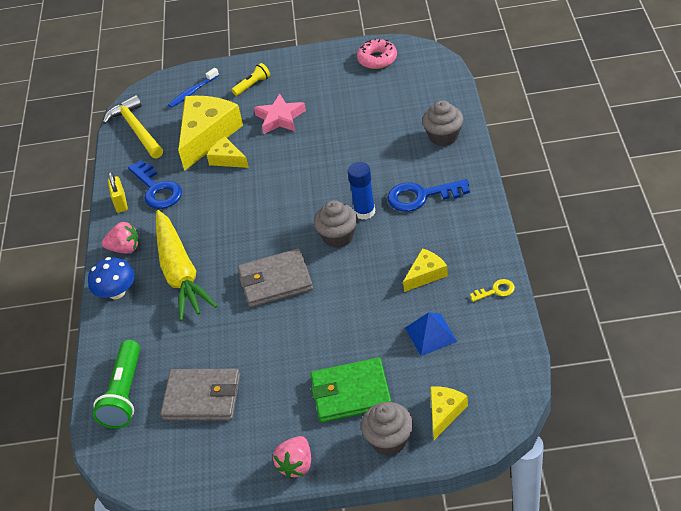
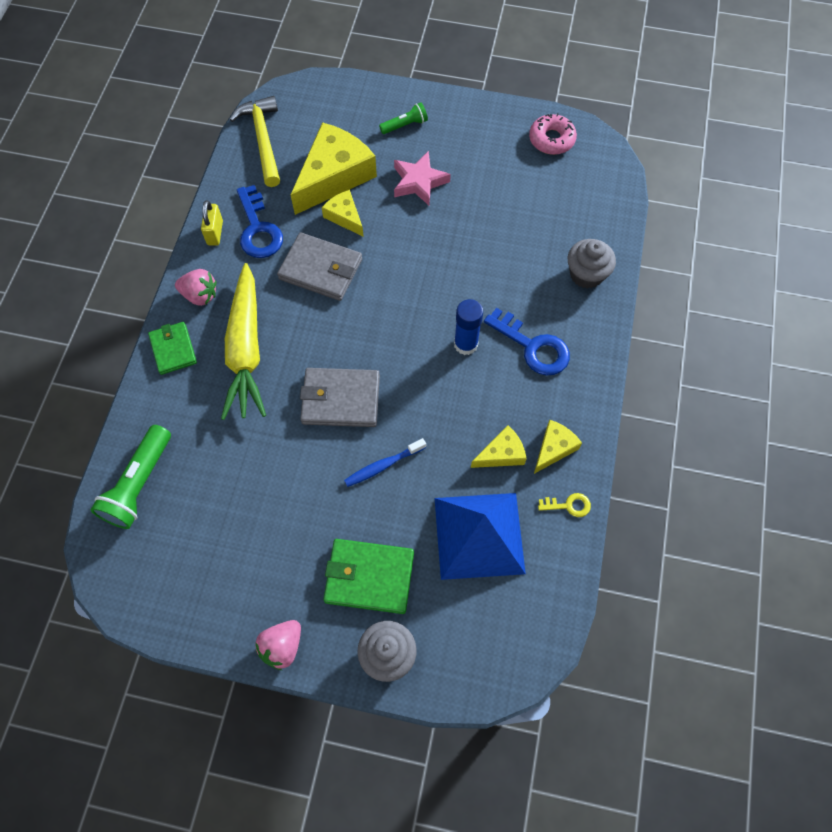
camera: 10 degrees right, 20 degrees up
blue mushroom [88,257,135,299] -> green wallet [148,322,197,375]
grey wallet [160,369,240,421] -> grey wallet moved to [277,232,362,301]
blue toothbrush [168,68,219,108] -> blue toothbrush moved to [344,438,426,487]
yellow flashlight [232,63,270,96] -> green flashlight [379,102,428,134]
grey cupcake [314,200,357,248] -> none
blue key [387,179,470,212] -> blue key turned 150 degrees counterclockwise [484,308,570,376]
blue pyramid [405,312,457,356] -> blue pyramid [435,493,526,580], size x1.86
yellow cheese [430,386,468,440] -> yellow cheese moved to [534,420,582,474]

